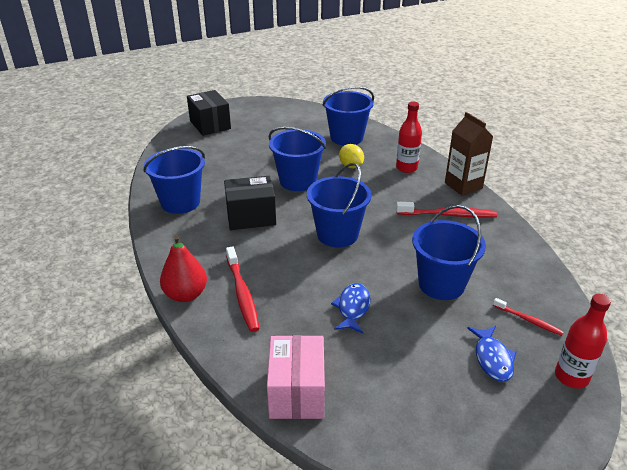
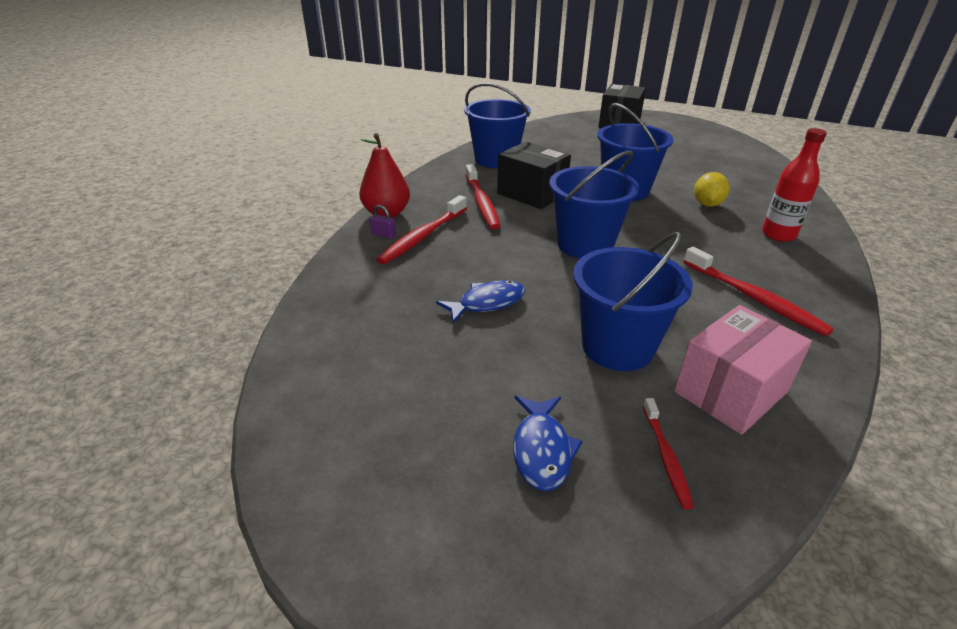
camera: 50 degrees right, 0 degrees up
pink box [267,335,325,419] -> pink box moved to [674,305,812,435]
blue bucket [322,86,374,146] -> none
brown carton [445,112,493,196] -> none
blue fish [467,326,516,382] -> blue fish turned 45 degrees counterclockwise [513,396,583,491]
red bottle [555,294,611,389] -> none
none -> purple padlock [370,205,396,239]
none -> red toothbrush [465,164,500,230]

